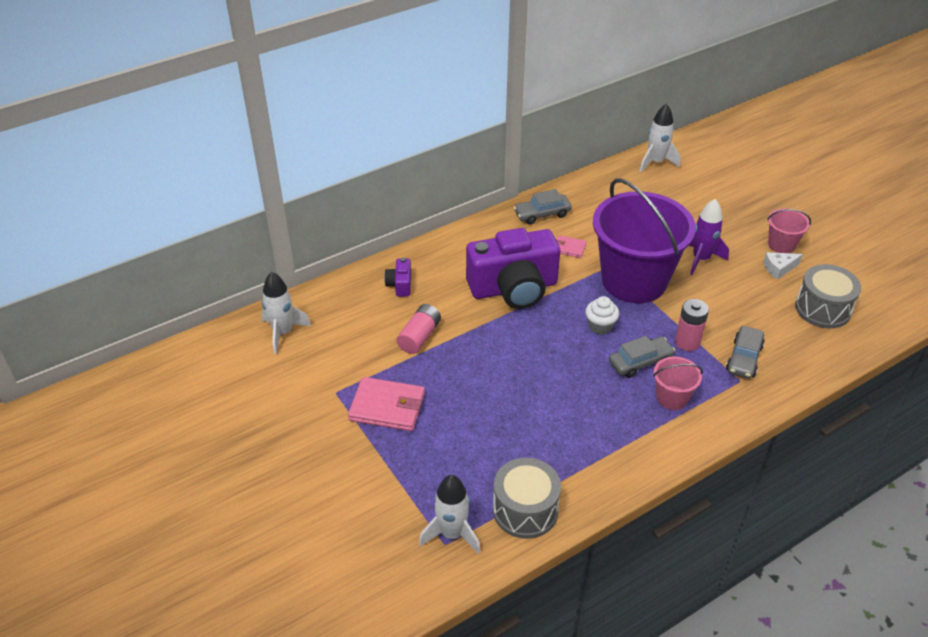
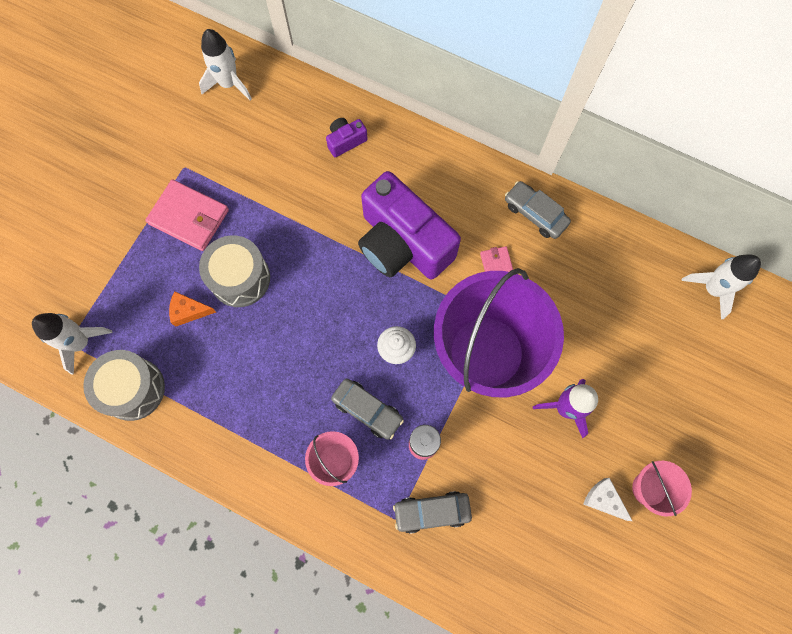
camera: 60 degrees right, 30 degrees up
pink wallet [348,377,425,431] -> pink wallet turned 45 degrees counterclockwise [145,179,229,251]
pink battery [397,304,441,354] -> none
grey drum [795,264,861,328] -> grey drum moved to [199,235,270,307]
none -> orange cheese [169,291,216,327]

